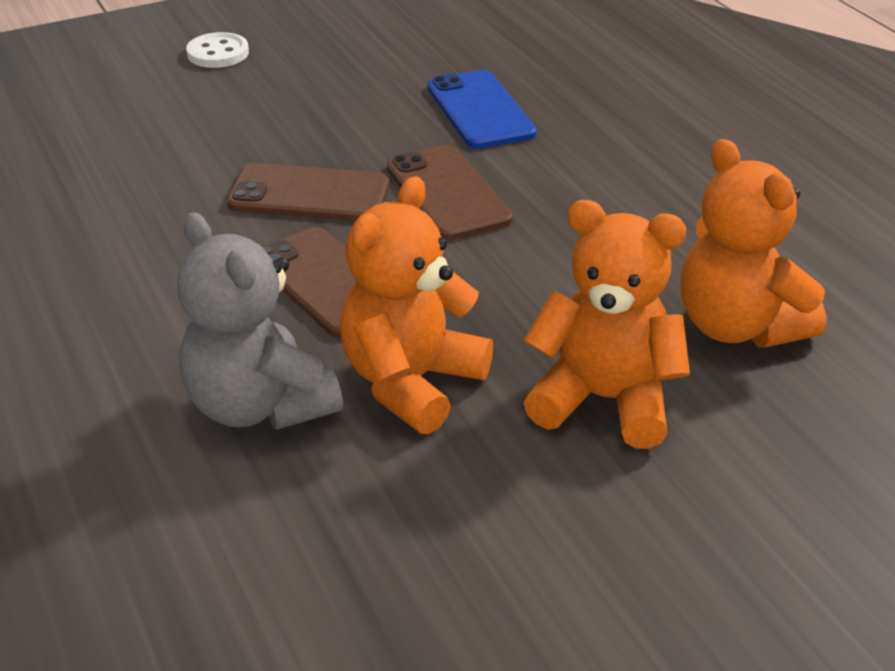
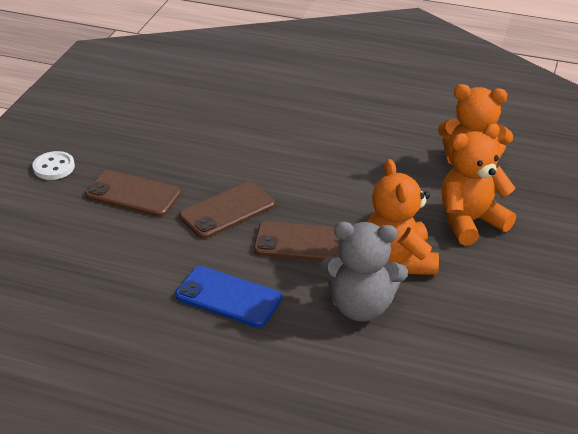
camera: 45 degrees left, 0 degrees up
brown phone [387,145,513,240] -> brown phone moved to [85,170,181,217]
blue phone [427,70,537,149] -> blue phone moved to [175,266,282,327]

